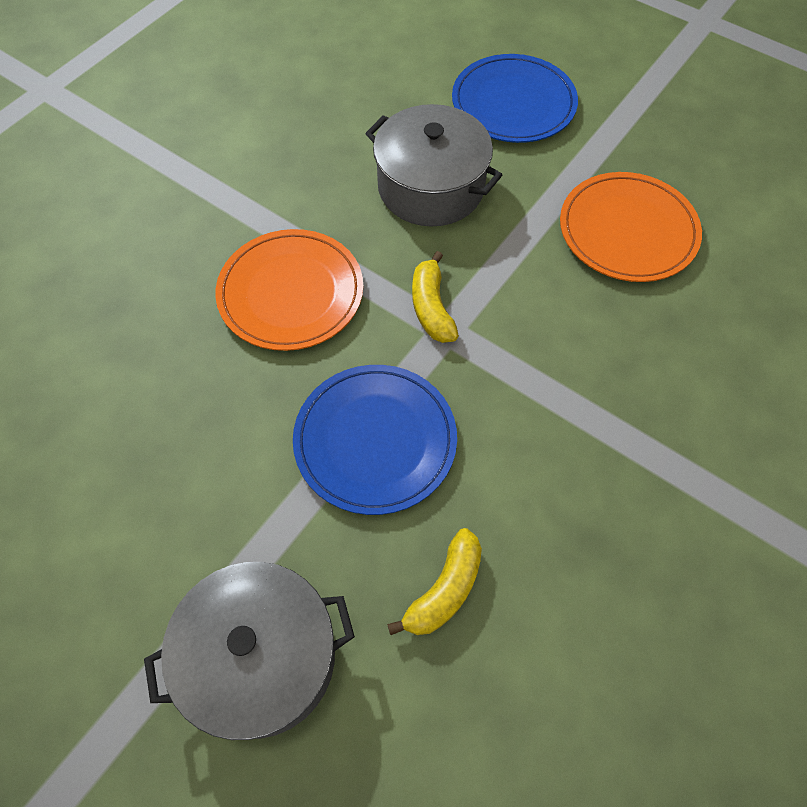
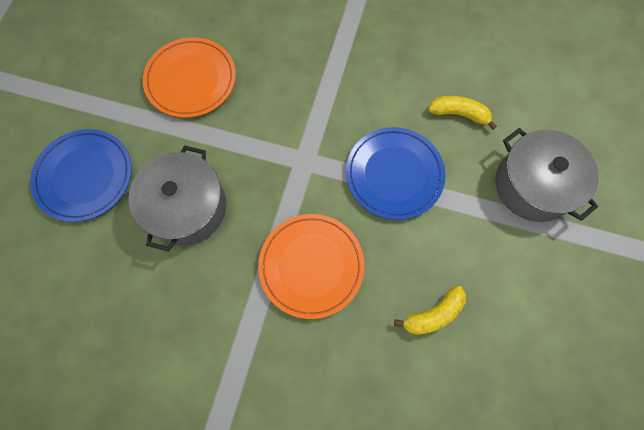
camera: 110 degrees left, 10 degrees up
yellow banana [412,251,459,343] -> yellow banana moved to [394,286,466,335]

